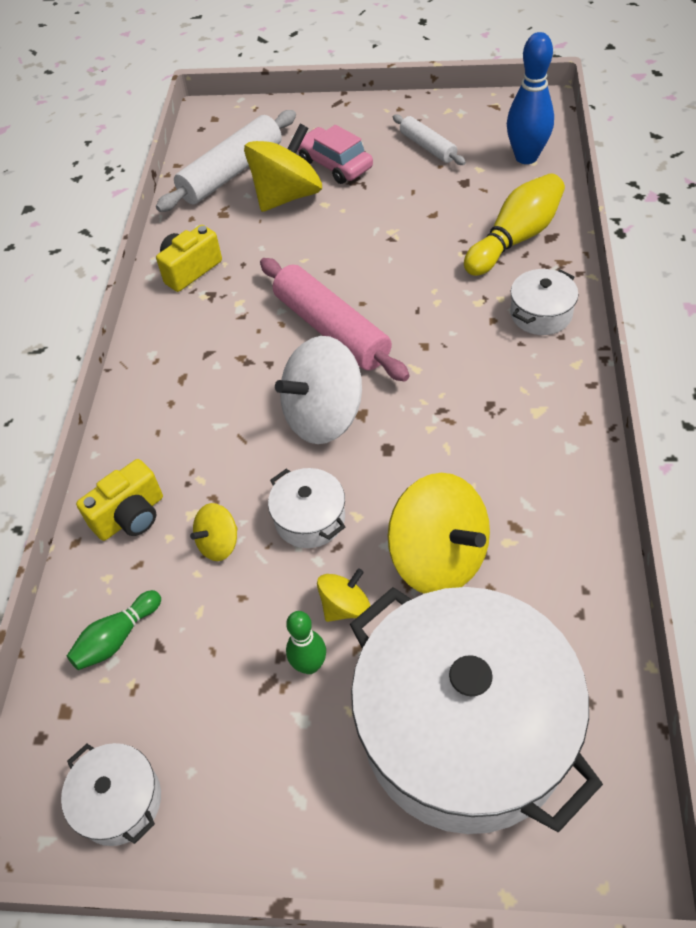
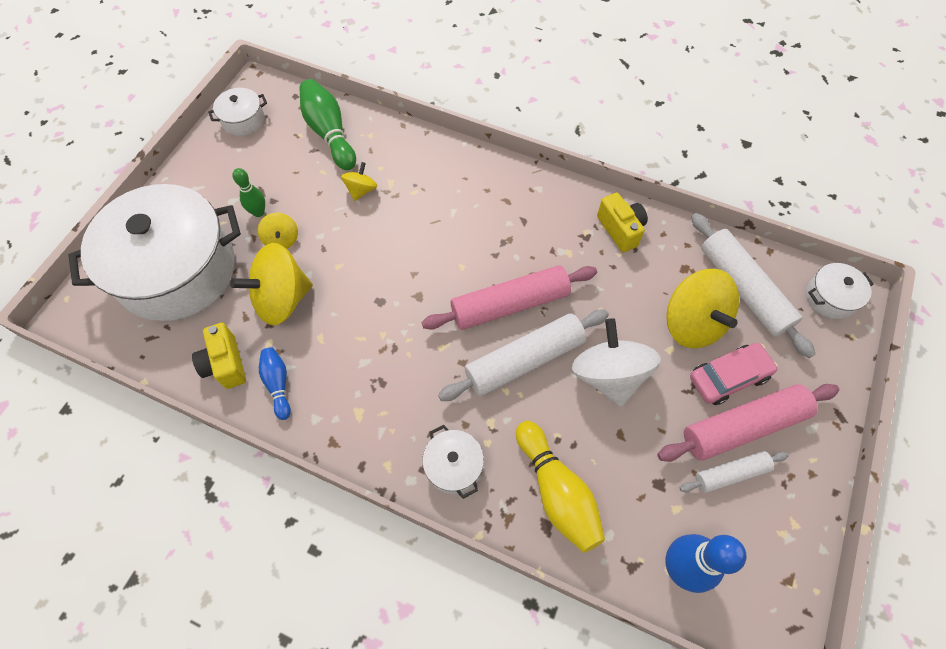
camera: 105 degrees right, 10 degrees up
green bowling pin [67,590,161,670] -> green bowling pin [299,79,356,170], size x1.74
yellow camera [76,459,163,541] -> yellow camera moved to [192,323,246,389]
yellow spinning top [190,503,238,561] -> yellow spinning top turned 45 degrees clockwise [341,162,377,201]
white pot [268,468,345,548] -> white pot moved to [806,263,873,319]
white spinning top [275,336,362,444] -> white spinning top moved to [572,318,661,407]
none -> blue bowling pin [259,347,291,420]
none -> white rolling pin [438,310,609,401]
none -> pink rolling pin [657,384,839,462]

